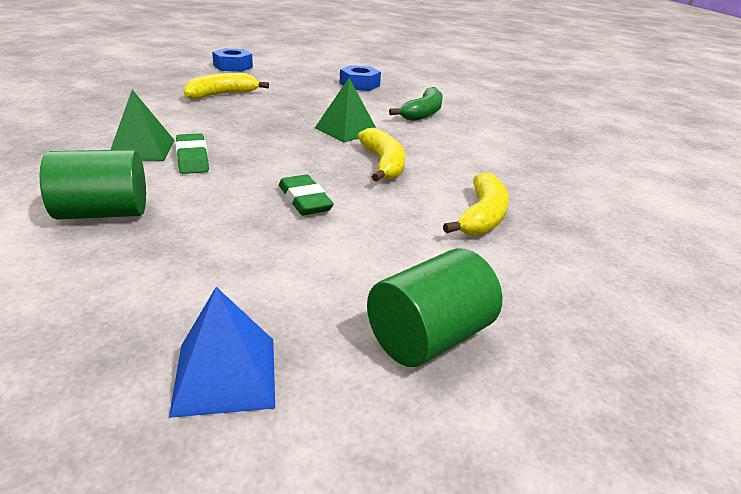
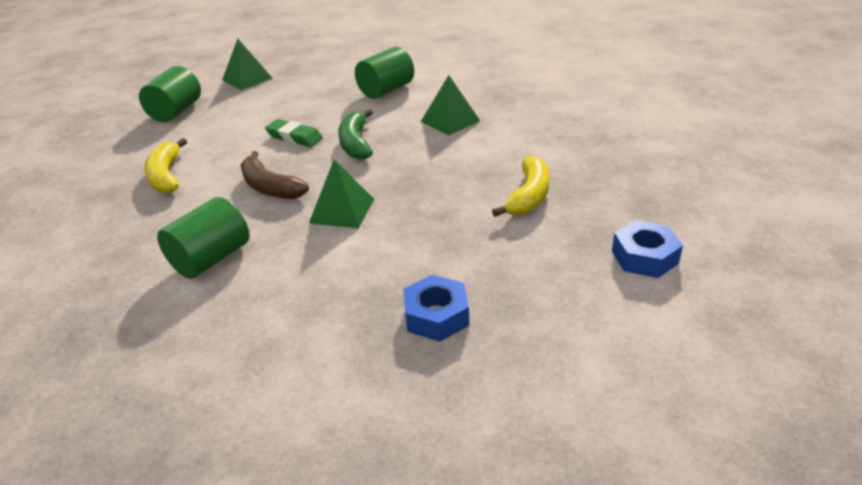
camera: 150 degrees right, 5 degrees up
blue pyramid [169,287,275,418] -> green pyramid [222,39,272,90]
green eraser [176,133,209,174] -> none
yellow banana [358,128,406,182] -> brown banana [241,151,309,199]
green banana [389,87,443,121] -> green banana moved to [338,109,373,160]
none -> green cylinder [157,197,250,279]

